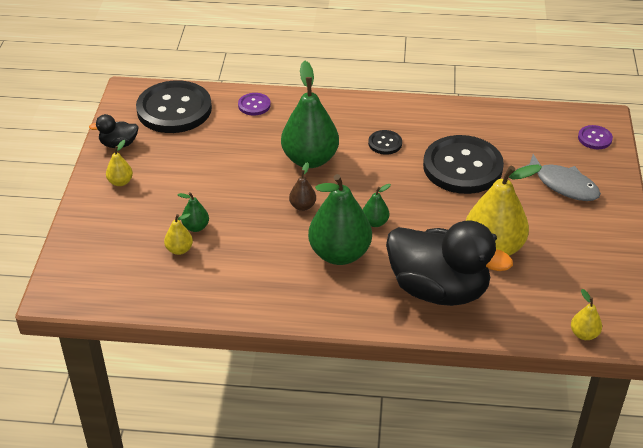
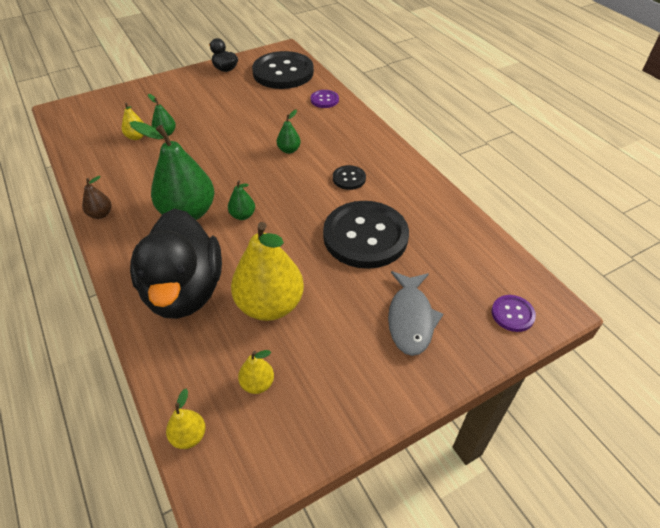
camera: 55 degrees right, 5 degrees up
yellow pear [106,140,133,186] -> yellow pear moved to [238,350,274,394]
green pear [281,61,339,168] -> green pear [277,110,301,154], size x0.45
brown pear [289,162,316,211] -> brown pear moved to [82,176,112,219]

